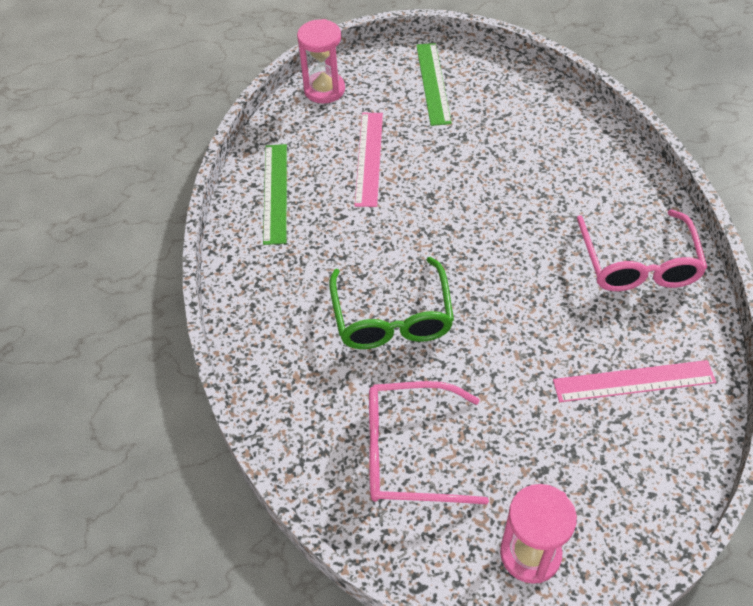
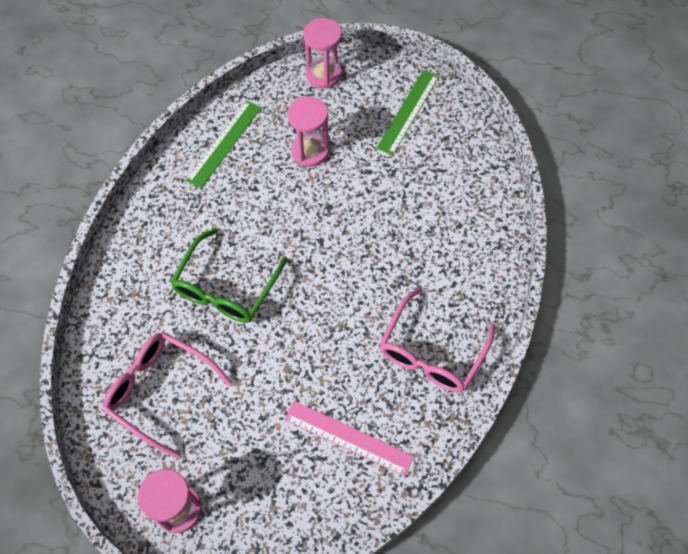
camera: 30 degrees right, 10 degrees up
pink ruler [355,113,383,207] -> pink hourglass [287,96,329,167]

